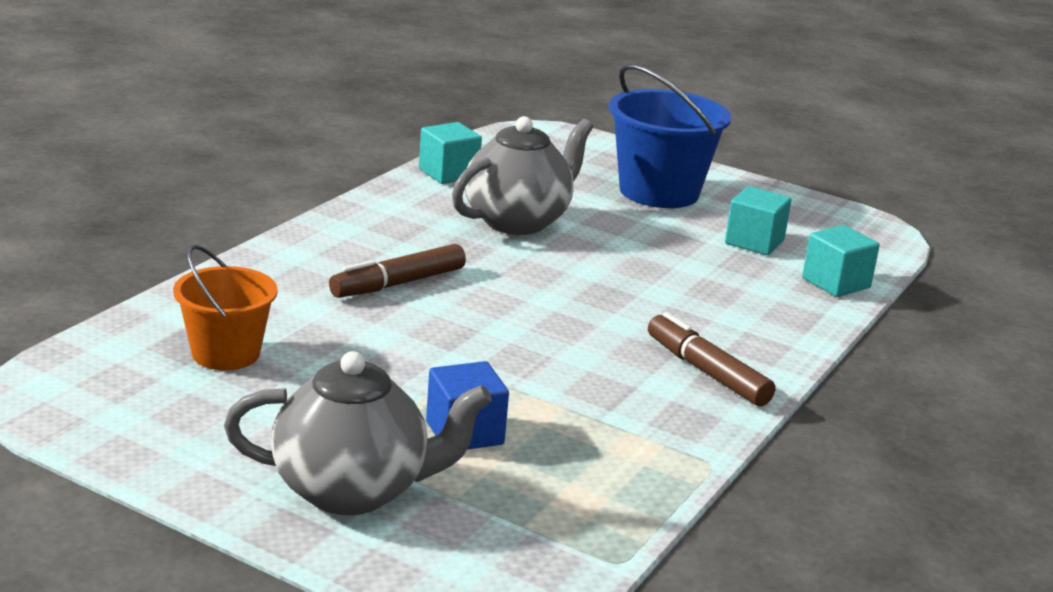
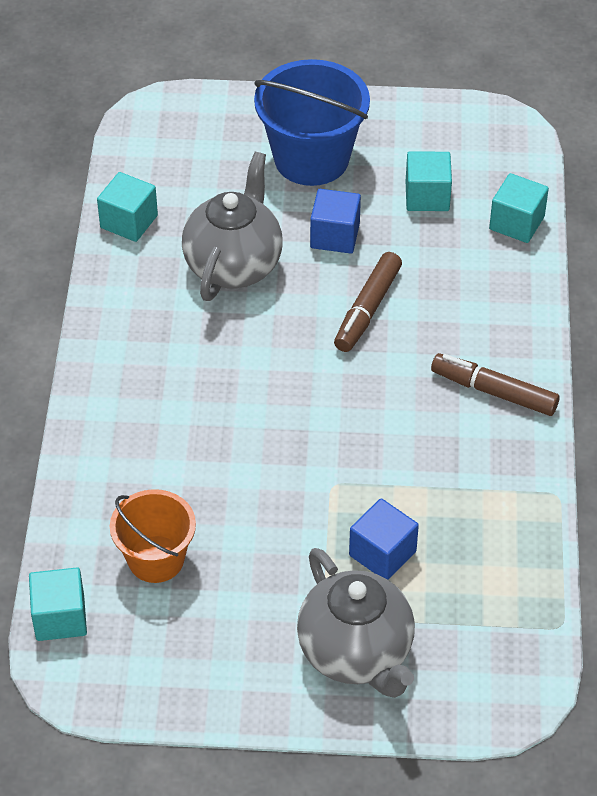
camera: 25 degrees left, 25 degrees up
grey teapot [224,351,492,515] -> grey teapot turned 90 degrees clockwise [297,548,415,698]
brown marker [329,244,466,298] -> brown marker moved to [334,252,402,352]
none -> turquoise cube [29,567,87,641]
none -> blue cube [310,189,361,254]

